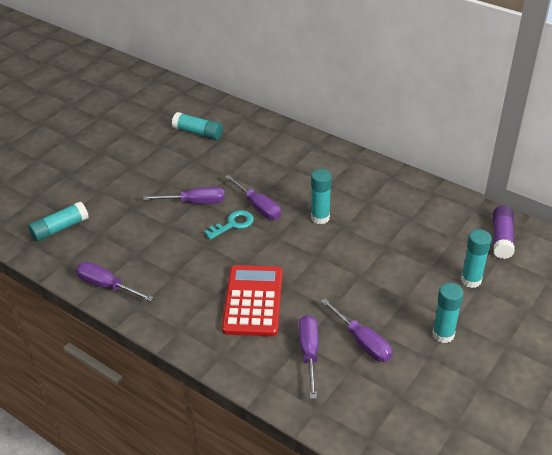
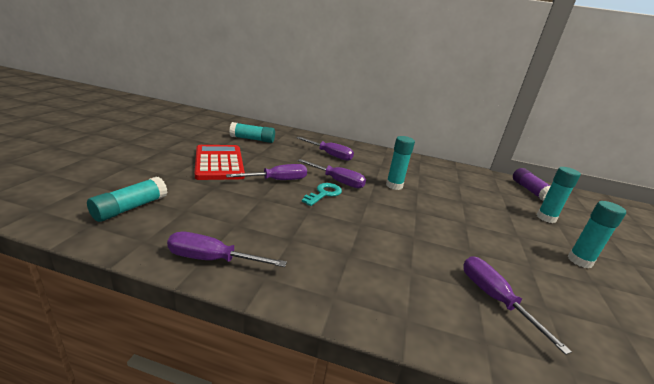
camera: 25 degrees left, 15 degrees down
red calculator [222,265,283,336] -> red calculator moved to [194,145,245,180]
purple screwdriver [320,298,393,362] -> purple screwdriver moved to [296,137,354,161]

